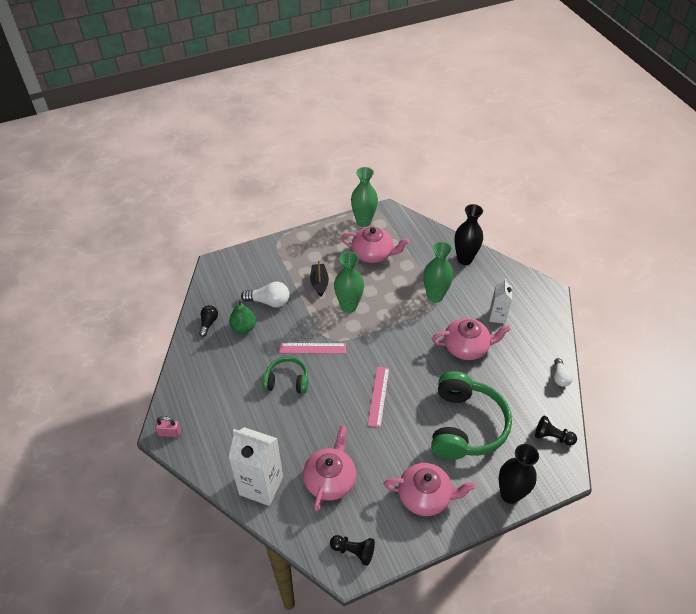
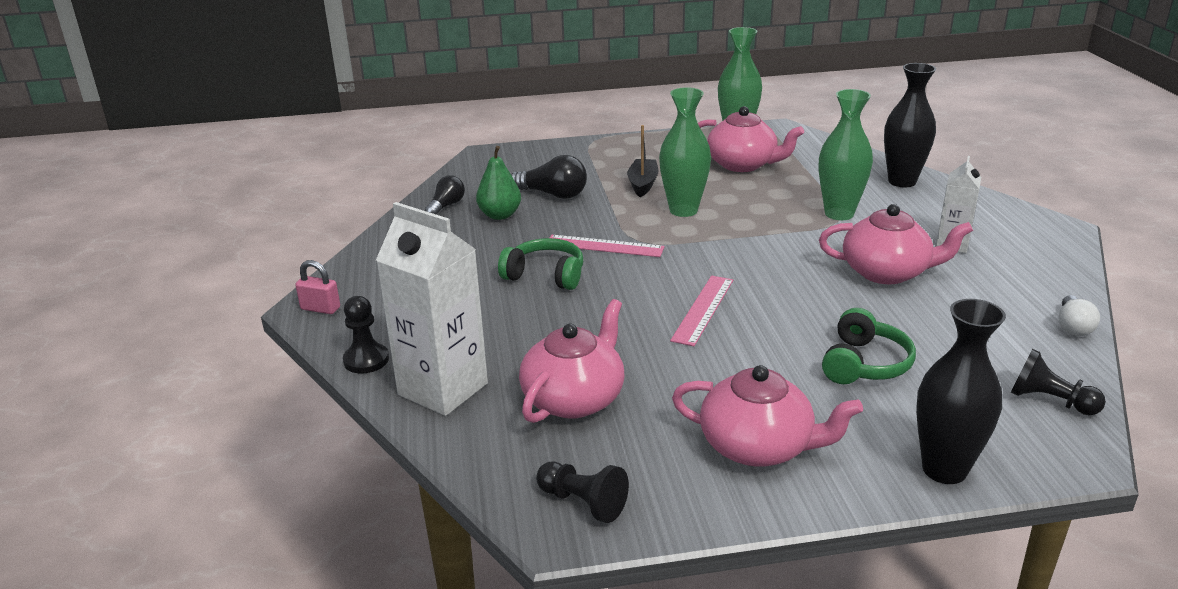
camera: 15 degrees right, 20 degrees down
white light bulb [241,282,290,308] -> black light bulb [511,155,587,199]
green headphones [431,371,512,460] -> green headphones [822,308,916,384], size x0.55
none -> black pawn [343,296,389,374]

